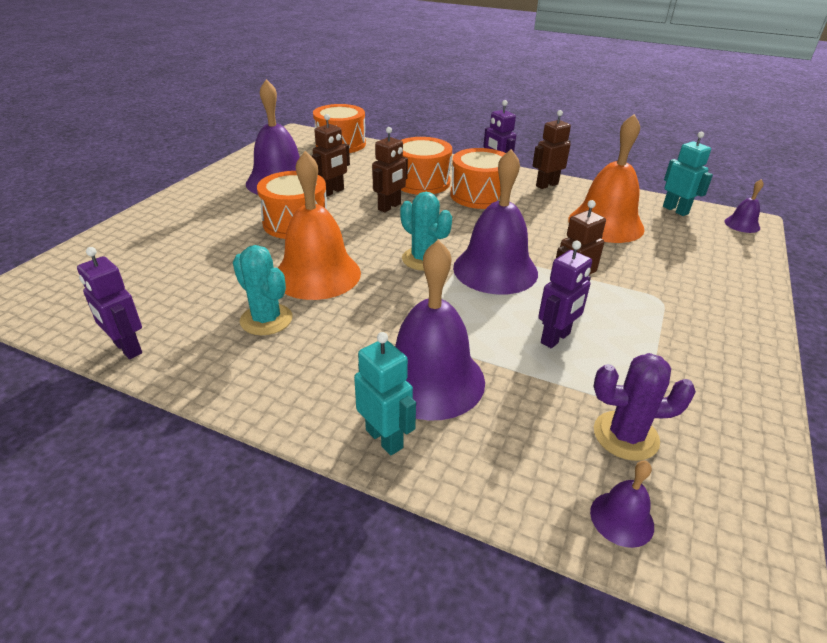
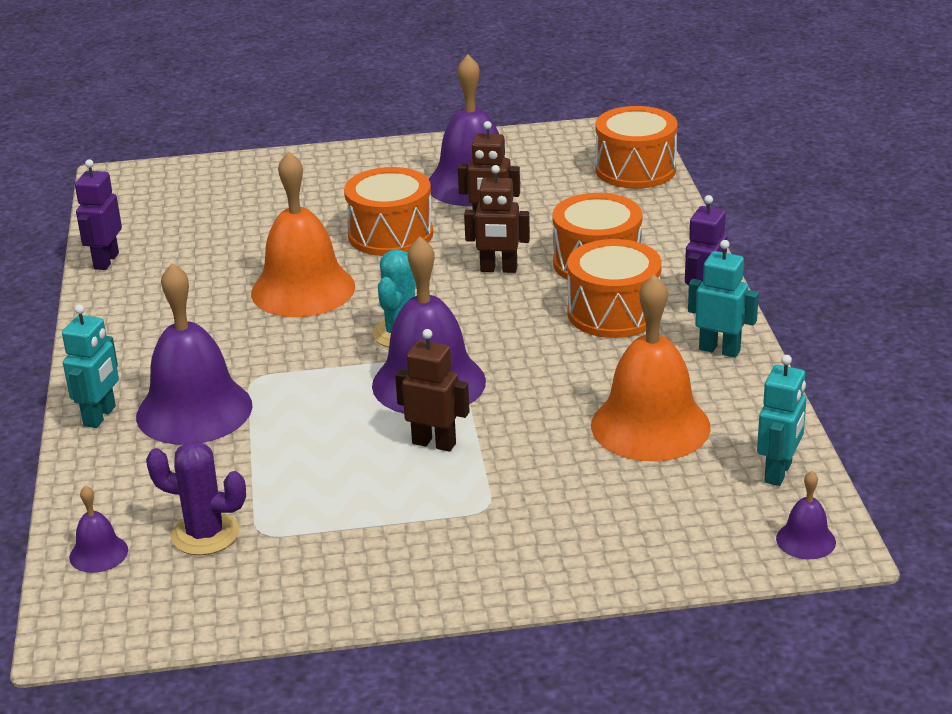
camera: 60 degrees right, 5 degrees down
turquoise cactus [233,245,292,335] -> none
brown robot [532,110,571,189] -> turquoise robot [688,240,759,358]
purple robot [538,241,592,348] -> none
purple cactus [594,353,696,461] -> purple cactus turned 45 degrees counterclockwise [146,441,246,555]

